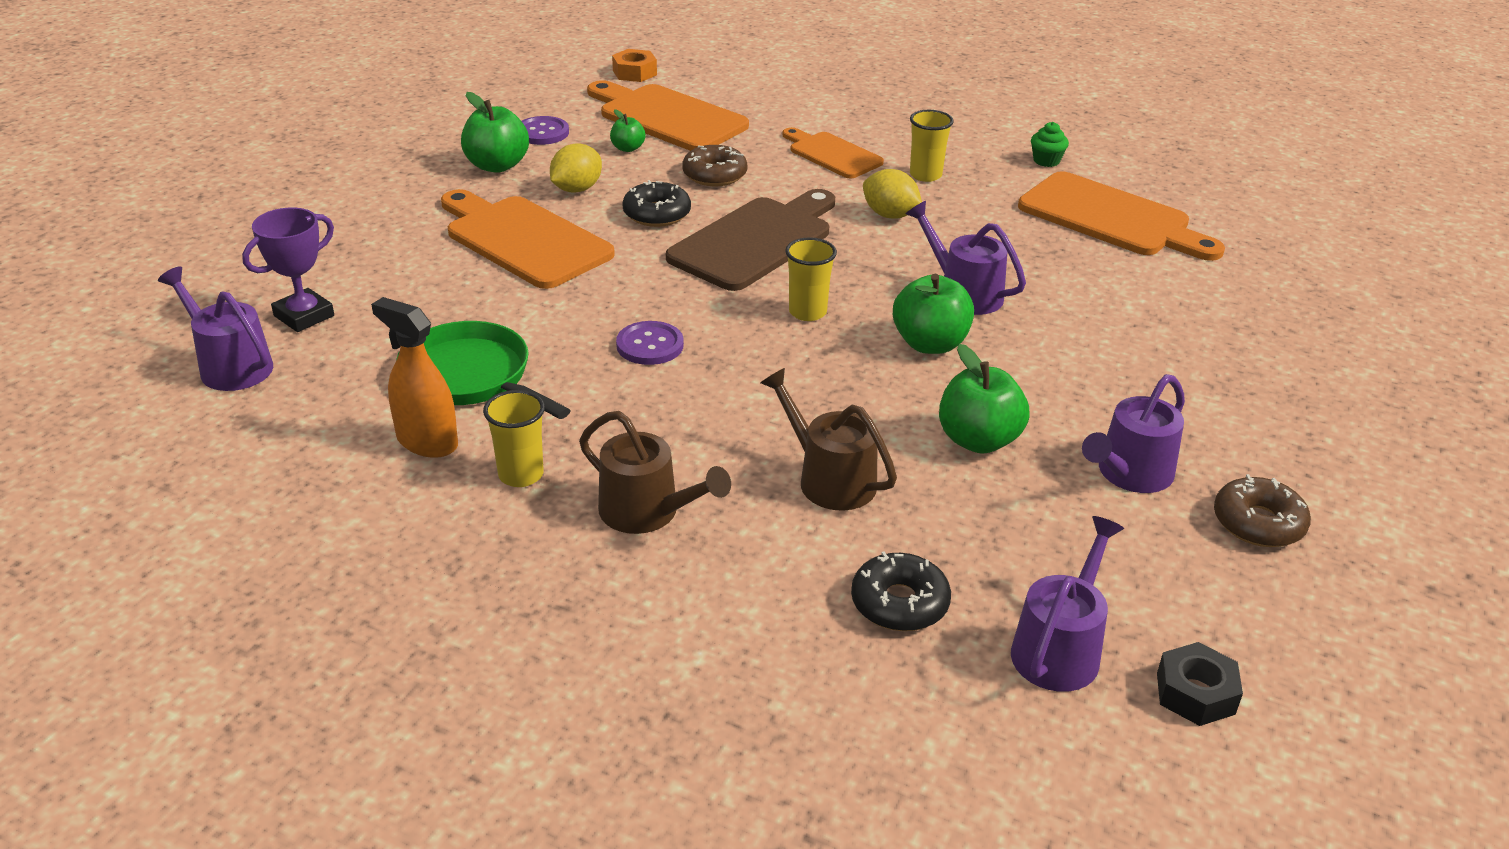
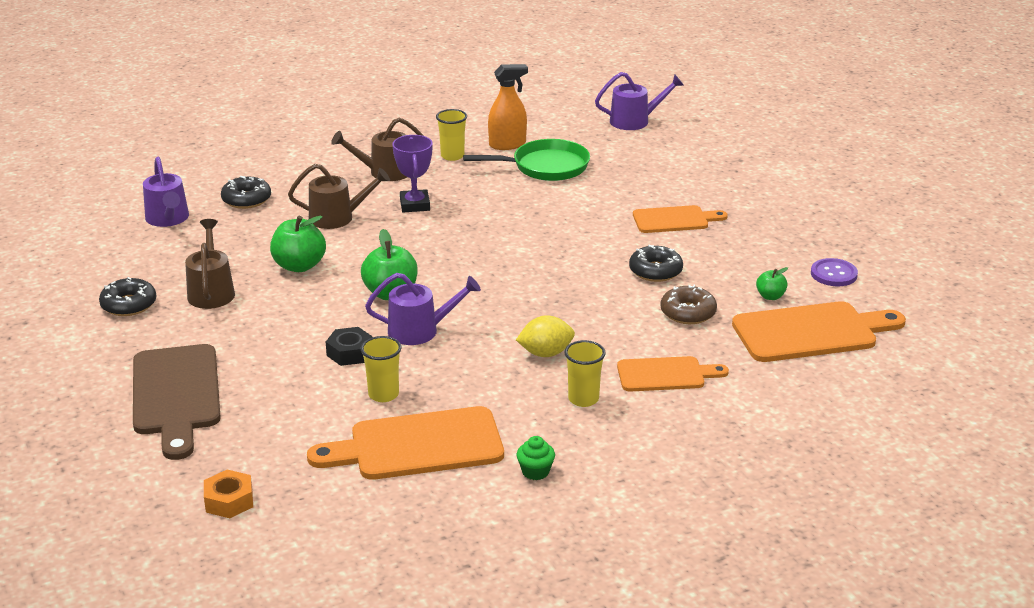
camera: 130 degrees right, 5 degrees down
purple trophy [242,208,334,332] -> purple trophy moved to [392,135,433,212]
orange cutting board [441,189,615,289] -> orange cutting board [633,205,728,233], size x0.61
green apple [461,92,529,173] -> none
yellow lemon [550,143,602,193] -> none
orange nut [612,49,657,82] -> orange nut moved to [204,469,253,518]
purple button [616,321,684,365] -> none
brown cutting board [666,189,835,291] -> brown cutting board moved to [133,344,221,460]
yellow cup [785,237,837,321] -> yellow cup moved to [361,336,402,402]
purple watering can [1082,374,1185,493] -> brown watering can [185,219,235,309]
black nut [1157,642,1243,726] -> black nut moved to [326,327,373,366]
brown donut [1214,474,1311,547] -> black donut [99,277,156,316]

